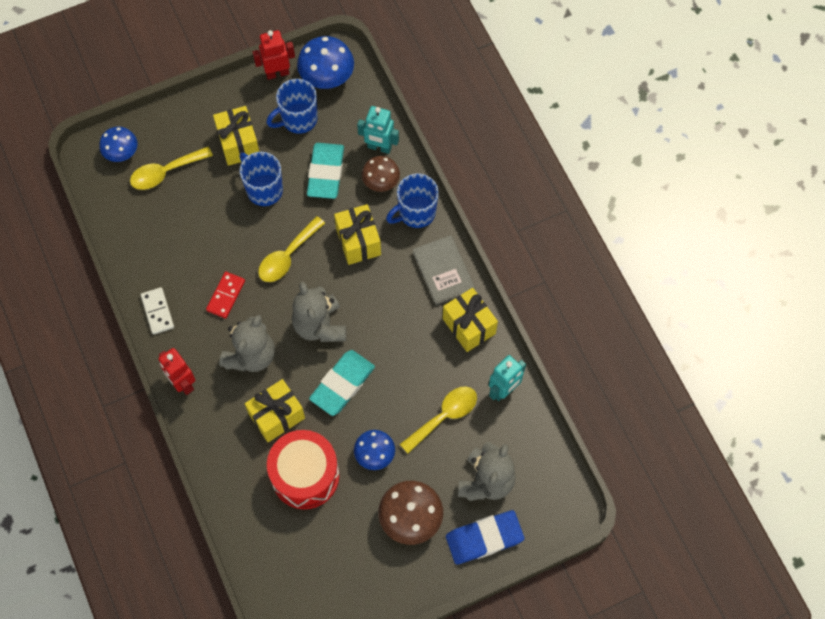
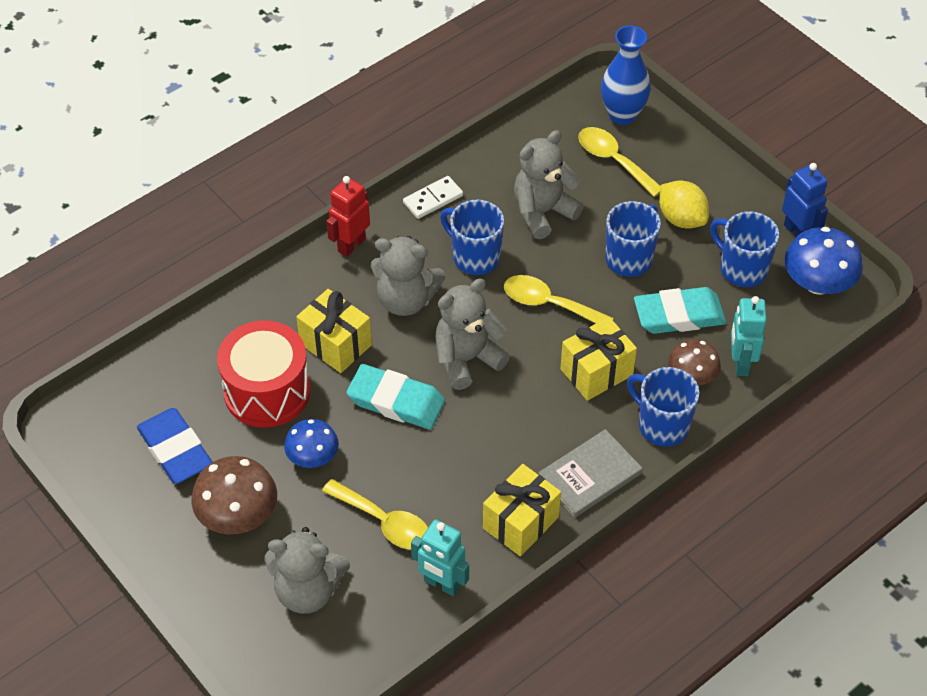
camera: 75 degrees right, 15 degrees down
blue mushroom [99,127,138,162] -> blue vase [601,25,651,125]
red domino [206,272,245,319] -> blue mug [440,200,504,275]
yellow gift [213,106,259,166] -> yellow lemon [659,180,709,228]
red robot [253,30,295,80] -> blue robot [782,163,828,238]
blue eraser [446,510,525,565] -> blue eraser moved to [137,408,212,484]
none -> grey teddy bear [514,130,584,239]

